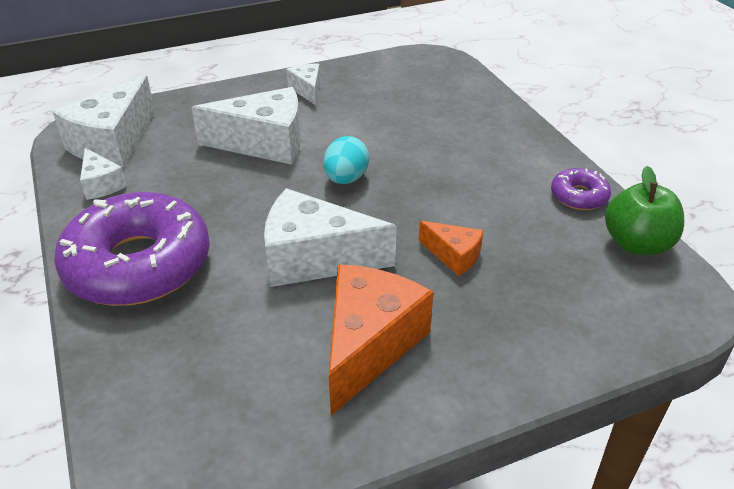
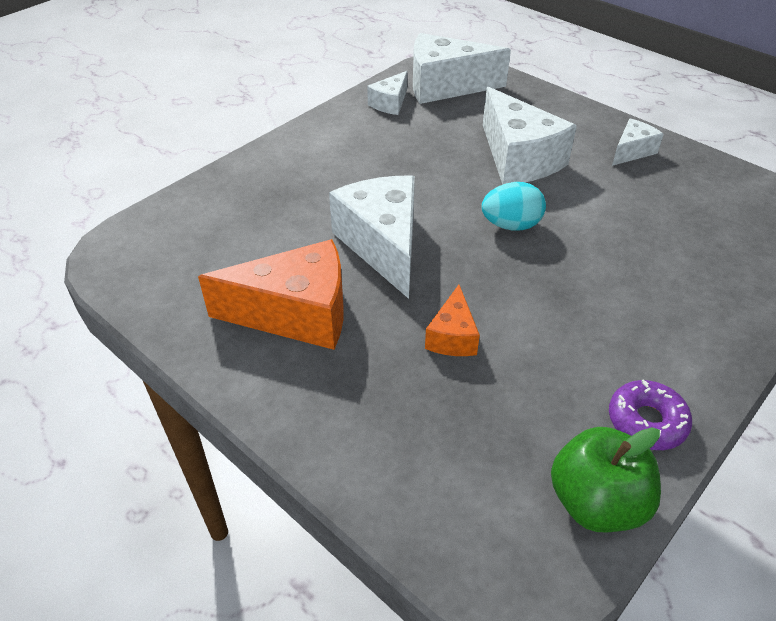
camera: 65 degrees right, 5 degrees up
purple donut [54,192,210,306] -> none

